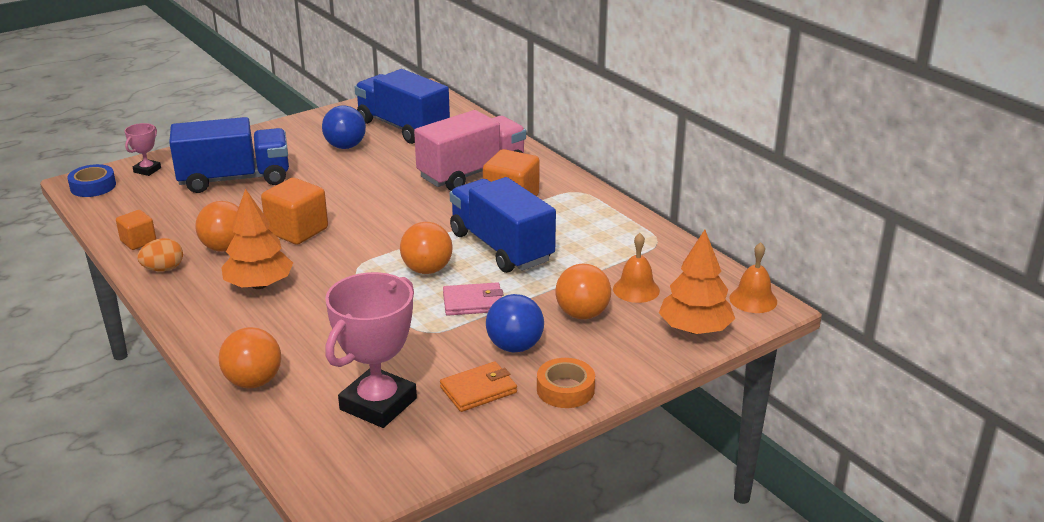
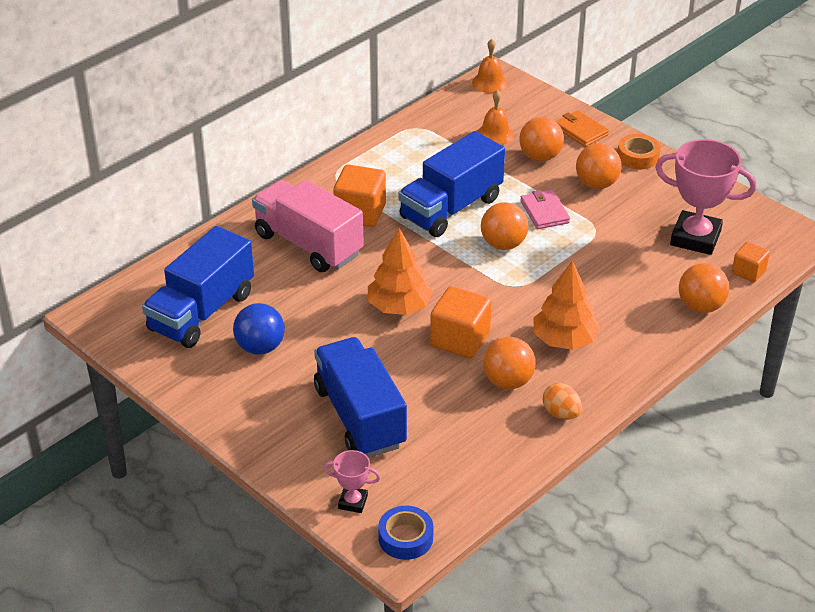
camera: 100 degrees left, 10 degrees up
orange cube [116,210,156,250] -> orange cube moved to [732,242,770,282]
orange wallet [440,361,517,412] -> orange wallet moved to [555,110,609,147]
blue ball [486,294,544,352] -> orange ball [576,143,622,189]
orange tree [659,230,735,334] -> orange tree moved to [368,228,433,315]

